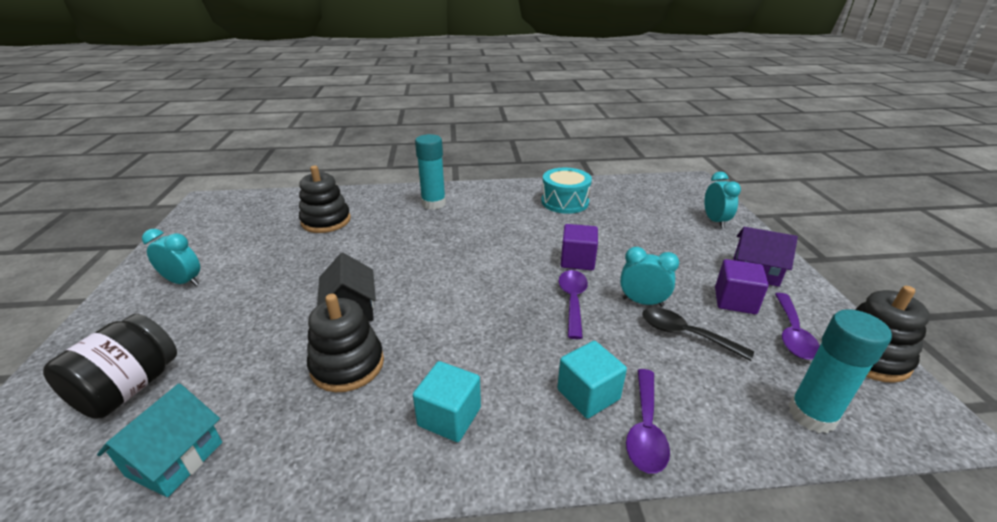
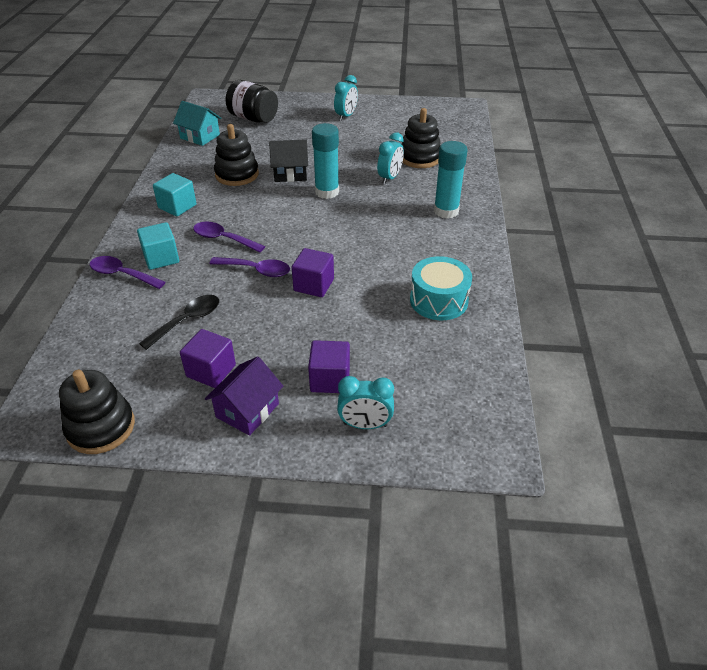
camera: 100 degrees right, 10 degrees up
turquoise clock [620,247,679,307] -> turquoise clock moved to [377,132,404,184]
purple spoon [775,293,820,360] -> purple spoon moved to [193,222,265,252]
turquoise glue stick [788,309,892,433] -> turquoise glue stick moved to [312,123,339,199]
none -> purple cube [308,340,350,393]

